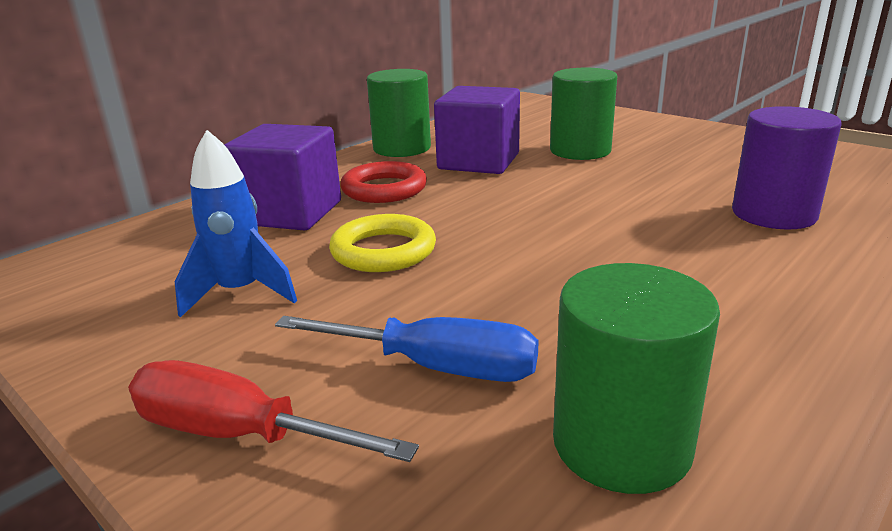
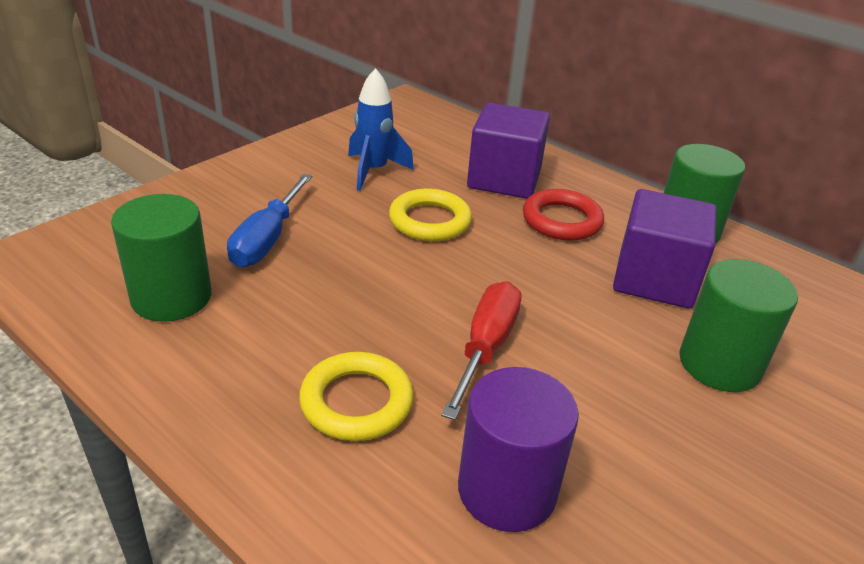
camera: 85 degrees right, 10 degrees up
red screwdriver [128,360,419,462] -> red screwdriver moved to [441,281,522,420]
none -> yellow ring [299,352,414,441]

